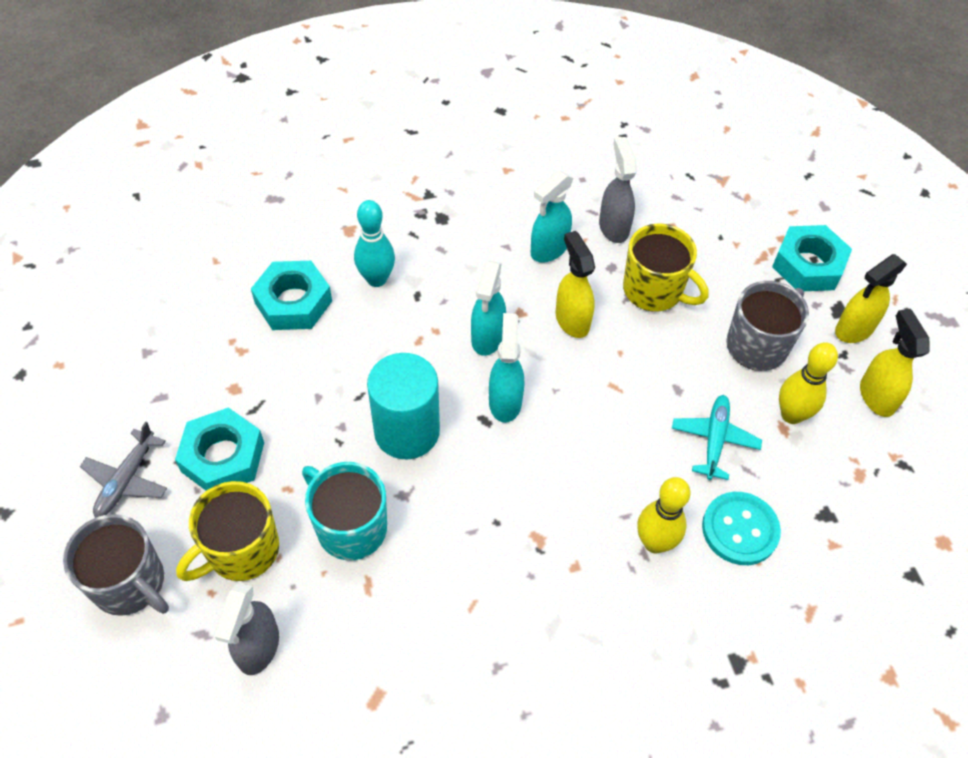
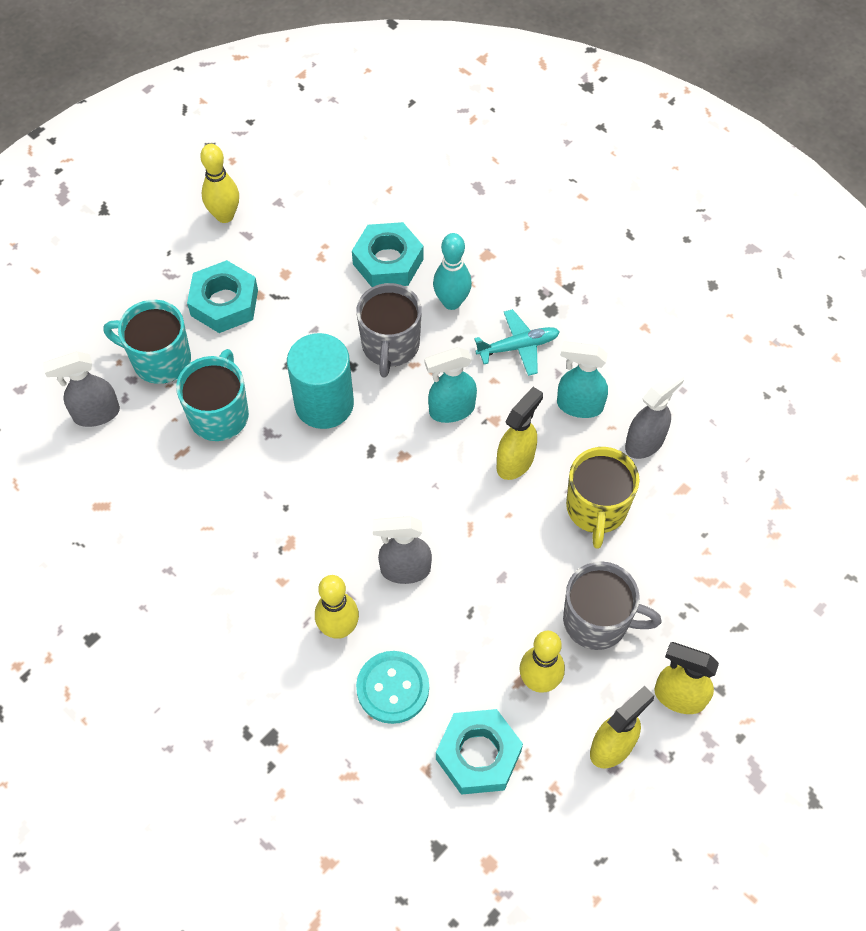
camera: 60 degrees right, 5 degrees up
grey mug [63,514,169,616] -> grey mug moved to [356,283,422,377]
grey plane [80,421,167,518] -> none
yellow mug [176,481,279,581] -> turquoise mug [104,300,191,384]
turquoise spray bottle [489,313,525,423] -> none
turquoise plane [672,395,762,480] -> turquoise plane moved to [474,309,560,376]
turquoise nut [772,225,852,291] -> turquoise nut moved to [436,709,523,795]
none -> yellow bowling pin [200,144,239,223]
none -> grey spray bottle [372,516,432,584]

